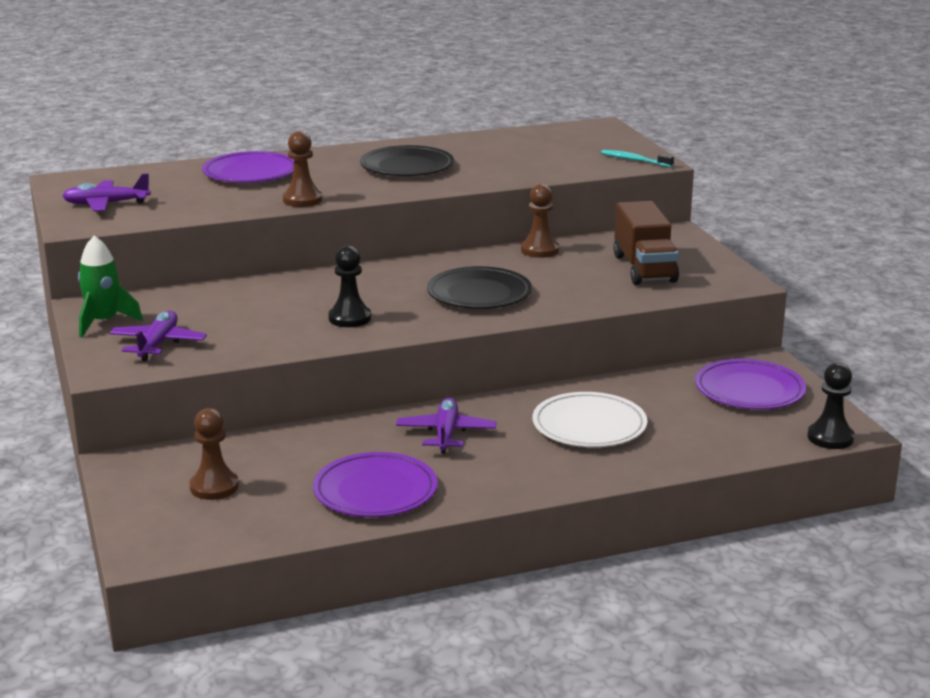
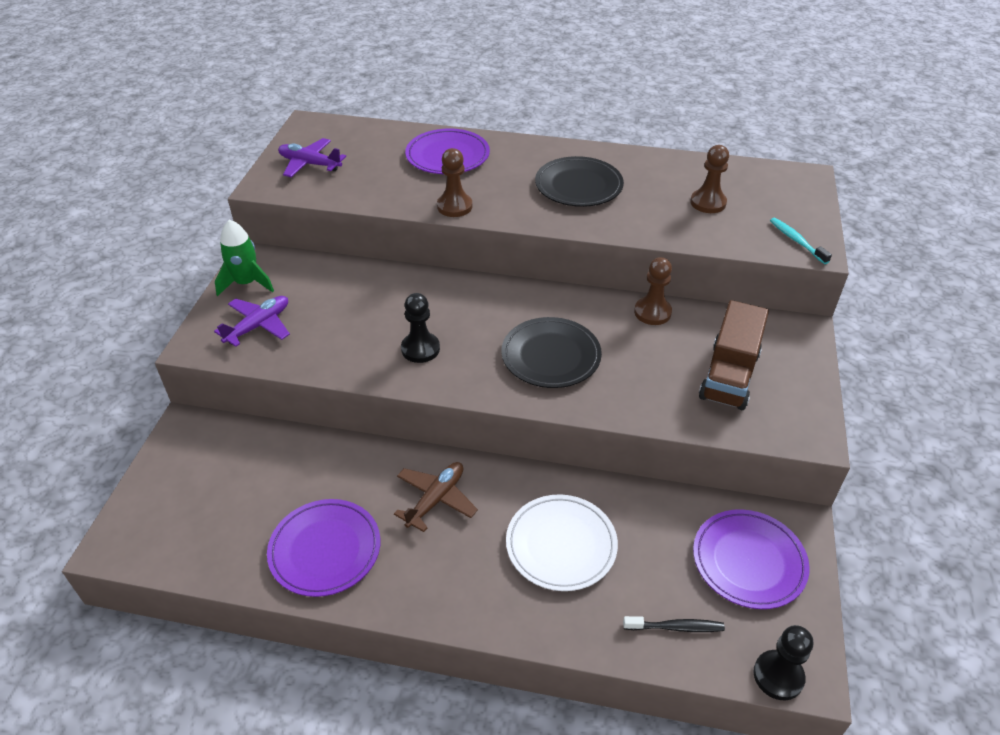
camera: 30 degrees right, 20 degrees up
brown pawn [190,408,239,500] -> brown pawn moved to [690,145,729,213]
purple plane [396,398,497,454] -> brown plane [394,462,478,532]
none -> black toothbrush [623,616,725,632]

